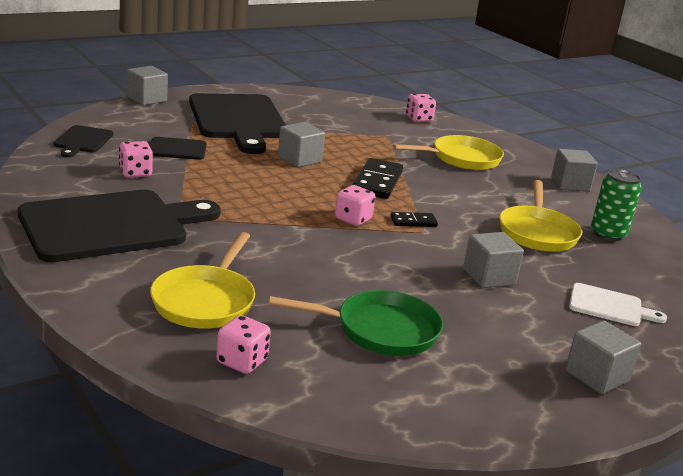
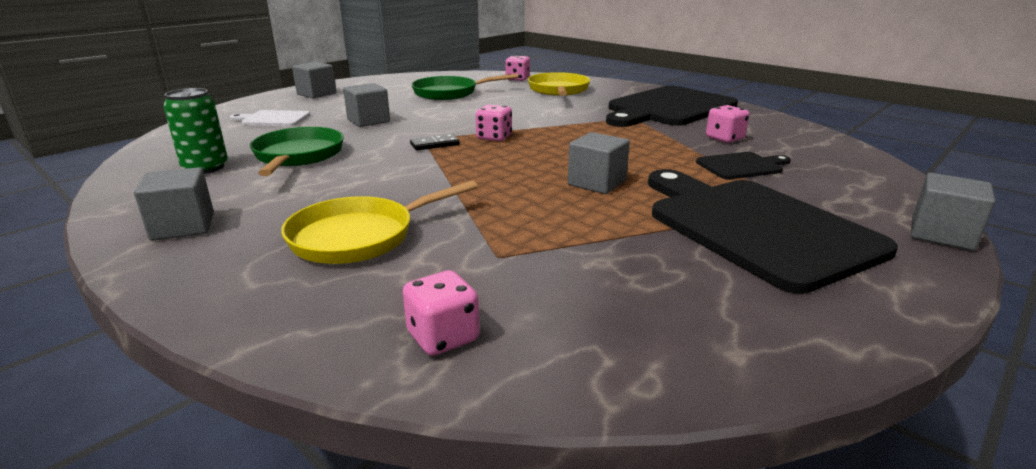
camera: 170 degrees right, 0 degrees up
black cutting board [54,125,113,158] -> none
black domino [353,158,403,199] -> none
yellow pan [499,180,582,252] -> green pan [250,127,344,176]

